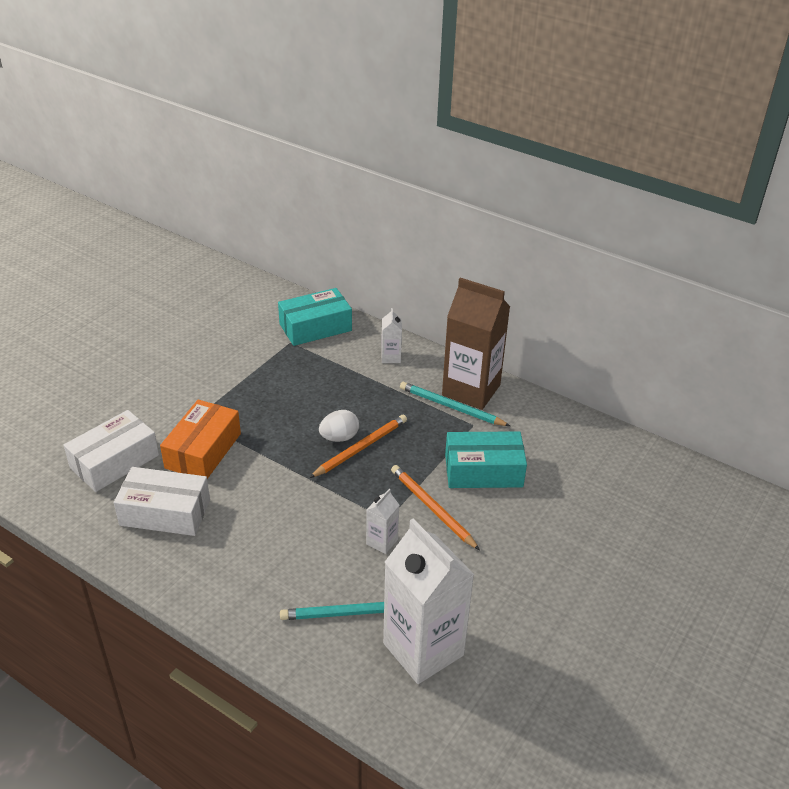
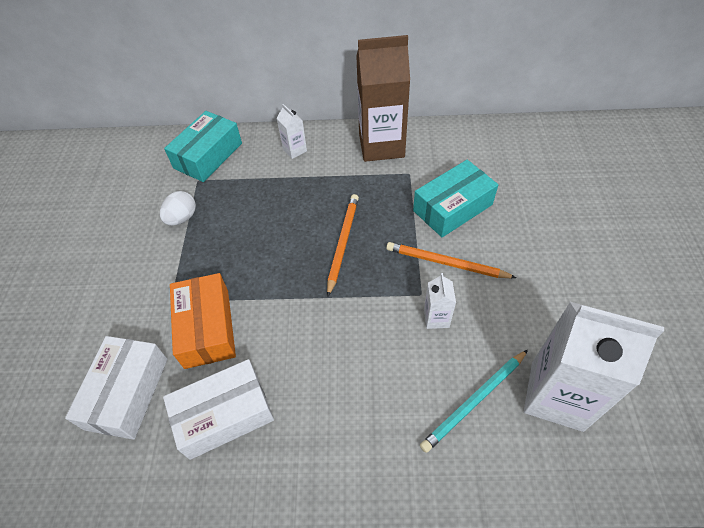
camera: 30 degrees left, 15 degrees up
white egg [319,410,359,442] -> white egg moved to [160,191,196,226]
turquoise pencil [400,382,510,426] -> none

